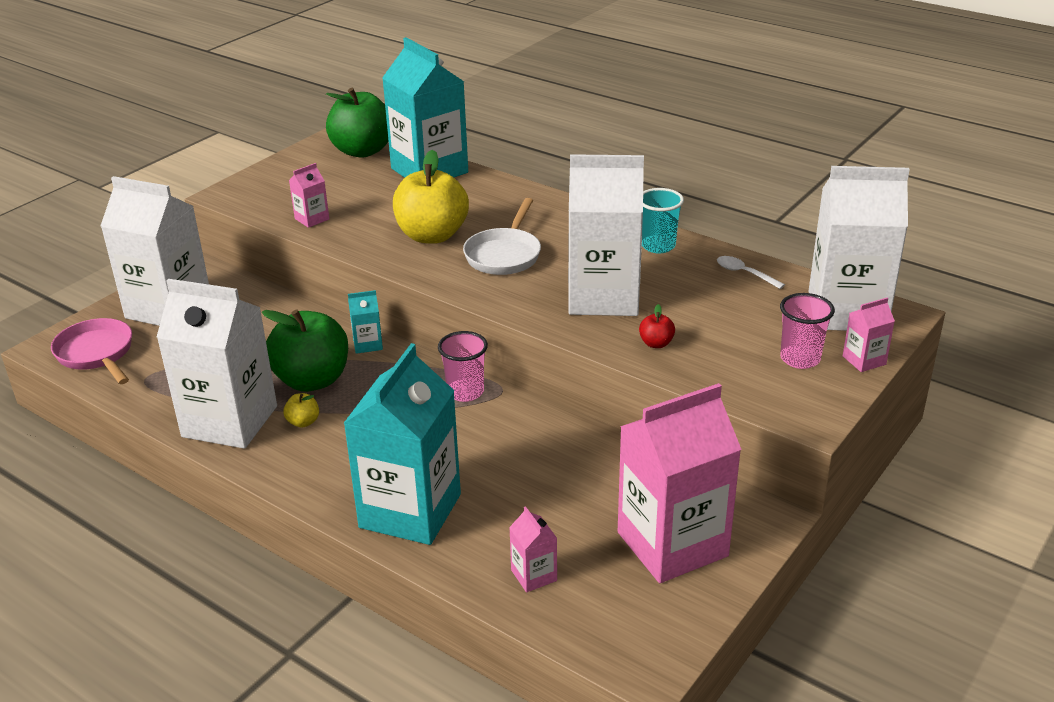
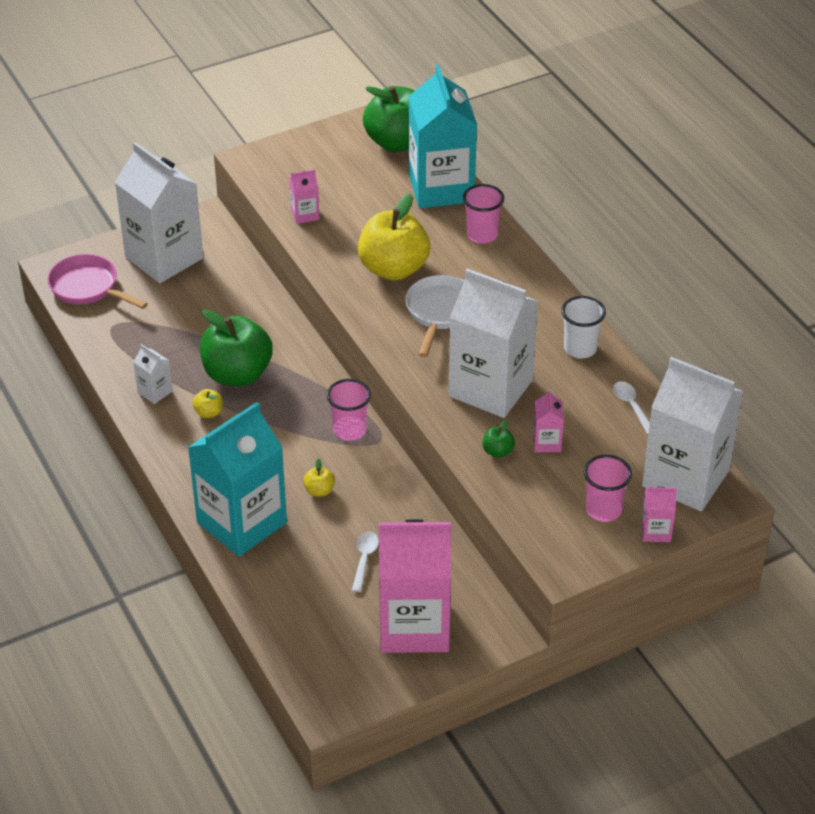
camera: 25 degrees right, 10 degrees up
pink pan [51,318,132,384] -> pink pan turned 45 degrees counterclockwise [47,254,148,309]
white carton [156,279,277,449] -> white carton [133,344,173,404], size x0.42
turquoise carton [348,290,383,354] -> none
white pan [463,198,541,275] -> white pan turned 150 degrees clockwise [405,275,464,357]
pink carton [509,506,557,592] -> pink carton moved to [533,390,564,452]
red apple [639,304,675,348] -> green apple [482,420,515,458]
turquoise cup [642,188,684,253] -> white cup [561,296,606,359]
none -> yellow apple [303,458,335,497]
none -> white spoon [352,531,379,592]
none -> pink cup [463,184,504,244]

